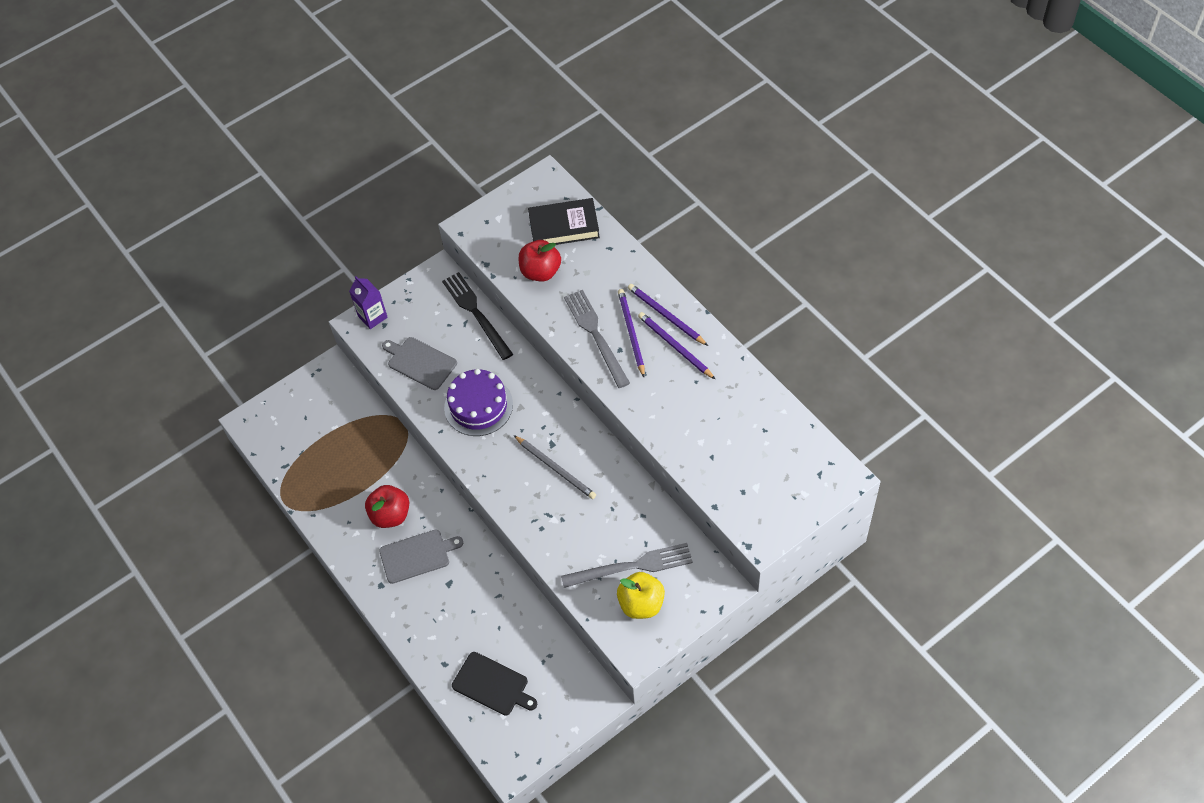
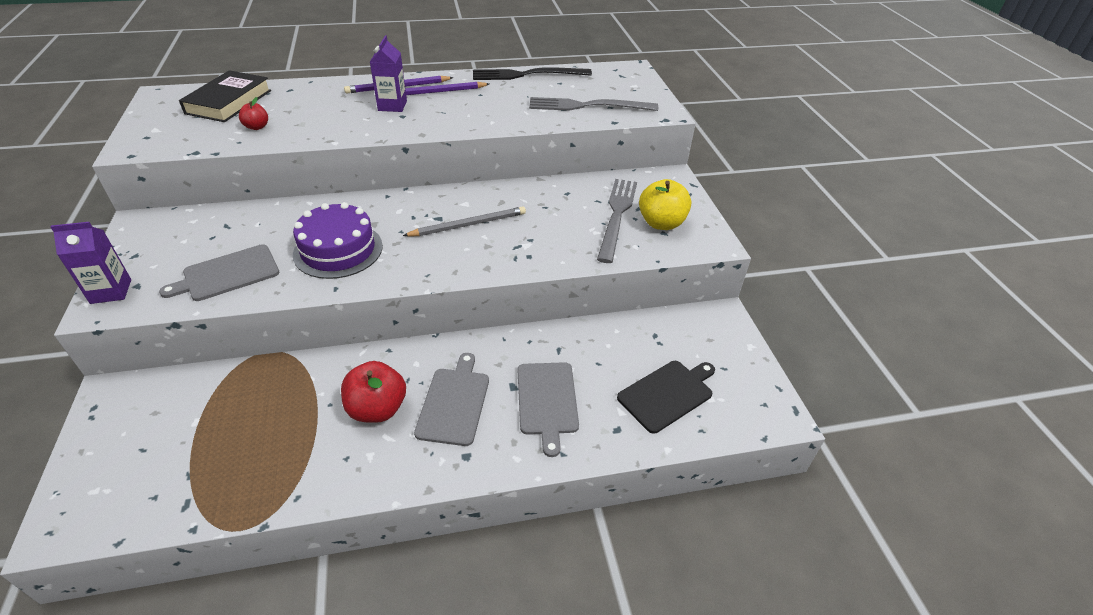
camera: 70 degrees left, 15 degrees down
black fork [442,272,513,360] -> black fork moved to [473,67,592,80]
red apple [518,240,561,281] -> red apple [239,97,268,130], size x0.54
grey fork [564,290,630,388] -> grey fork moved to [529,97,658,111]
purple pencil [618,289,645,377] -> purple carton [370,35,407,112]
none -> grey cutting board [518,362,579,457]

